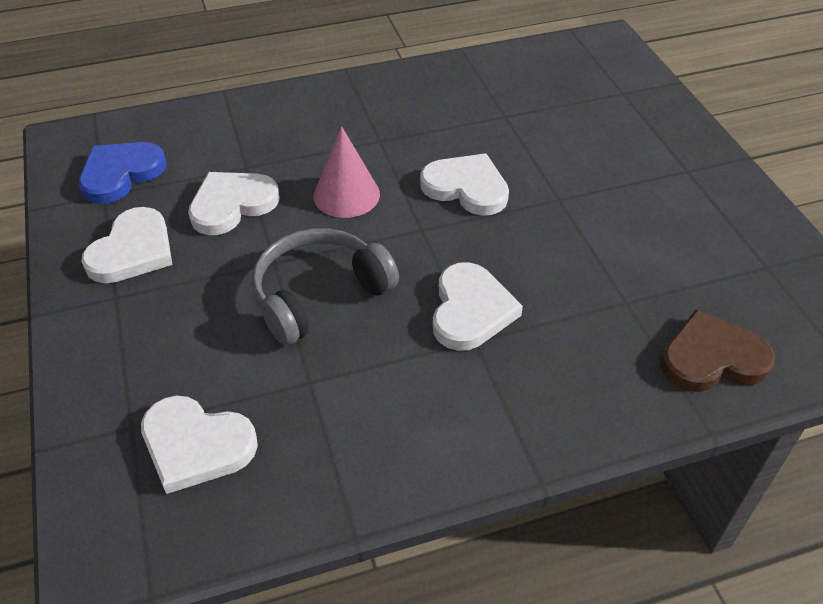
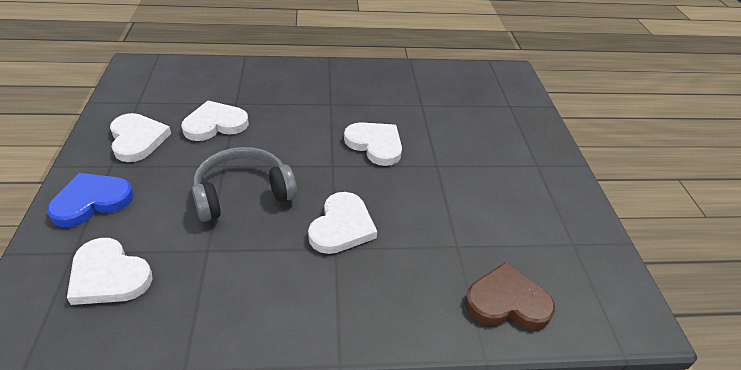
camera: 10 degrees right, 5 degrees down
blue heart [79,142,167,204] -> blue heart moved to [47,173,134,227]
white heart [81,207,172,283] -> white heart turned 60 degrees counterclockwise [110,113,171,162]
pink cone [313,126,380,218] -> none

